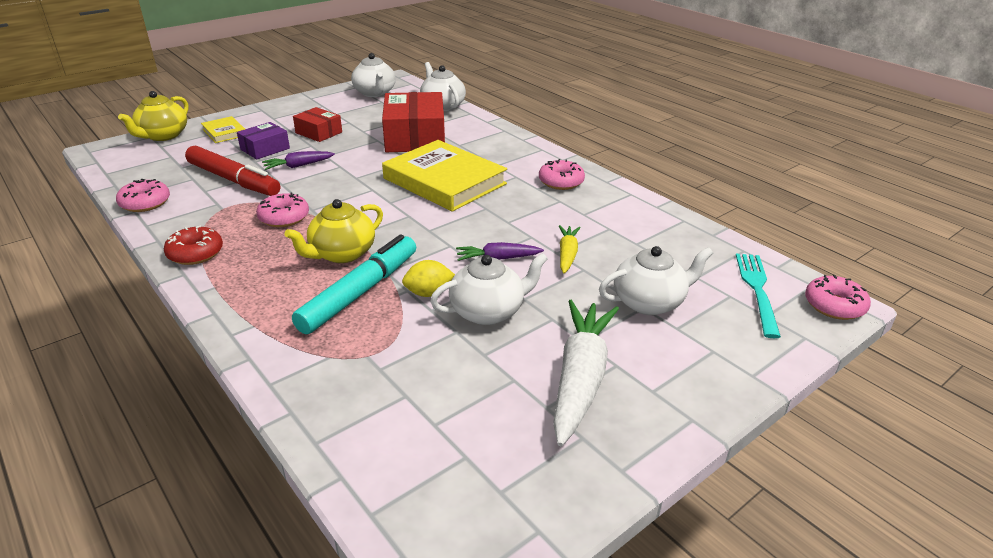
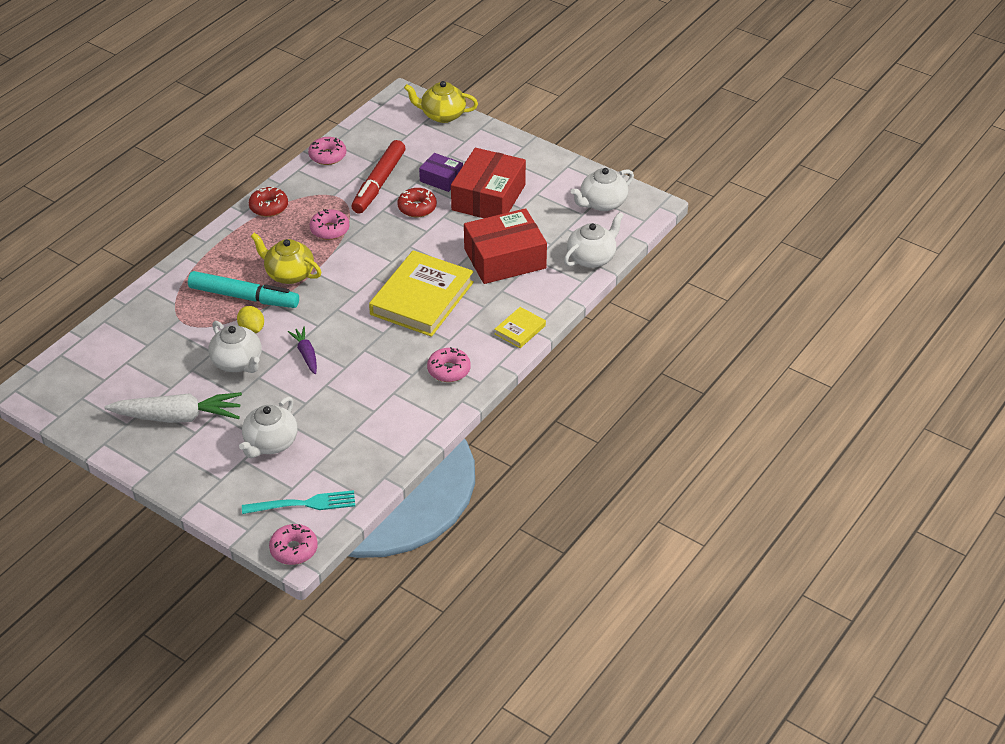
camera: 75 degrees right, 10 degrees up
yellow book [201,116,245,143] -> yellow book moved to [494,307,546,348]
purple carrot [262,151,335,170] -> red donut [397,188,437,218]
red box [293,107,342,142] -> red box [451,148,526,218], size x1.88
yellow carrot [559,225,581,274] -> none
white teapot [599,246,713,315] -> white teapot turned 60 degrees clockwise [239,397,297,458]

